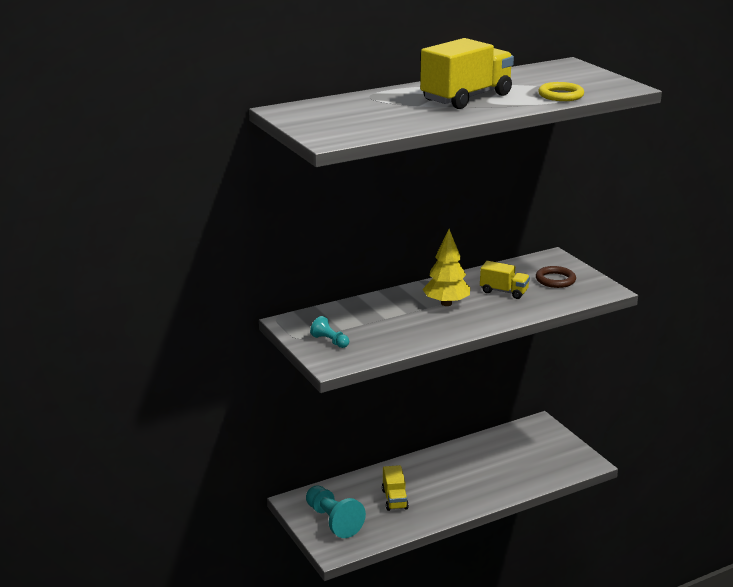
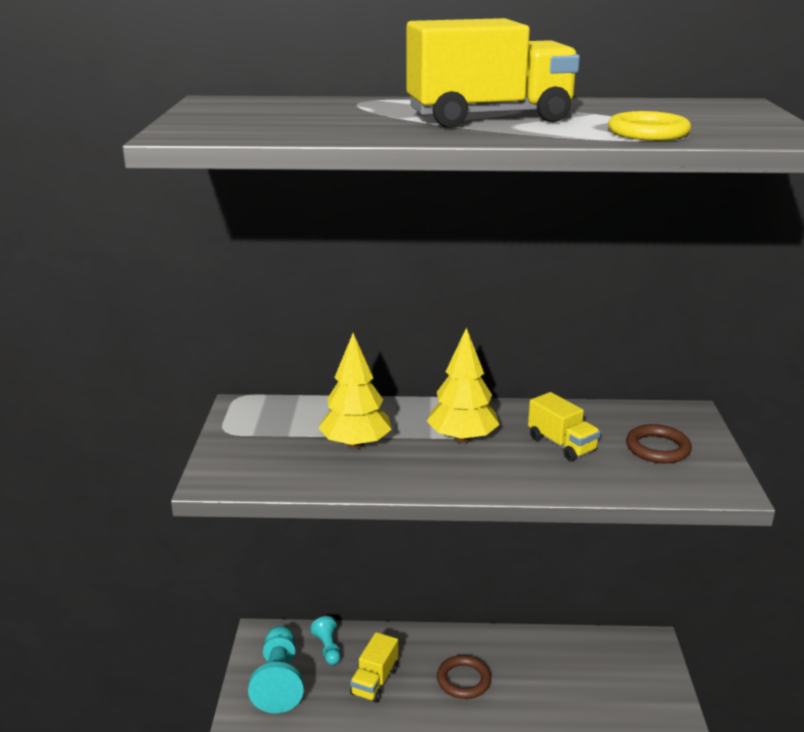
camera: 30 degrees right, 0 degrees up
turquoise pawn [310,316,349,348] -> turquoise pawn moved to [310,616,341,665]
none -> yellow tree [318,333,392,449]
none -> brown ring [437,655,491,699]

